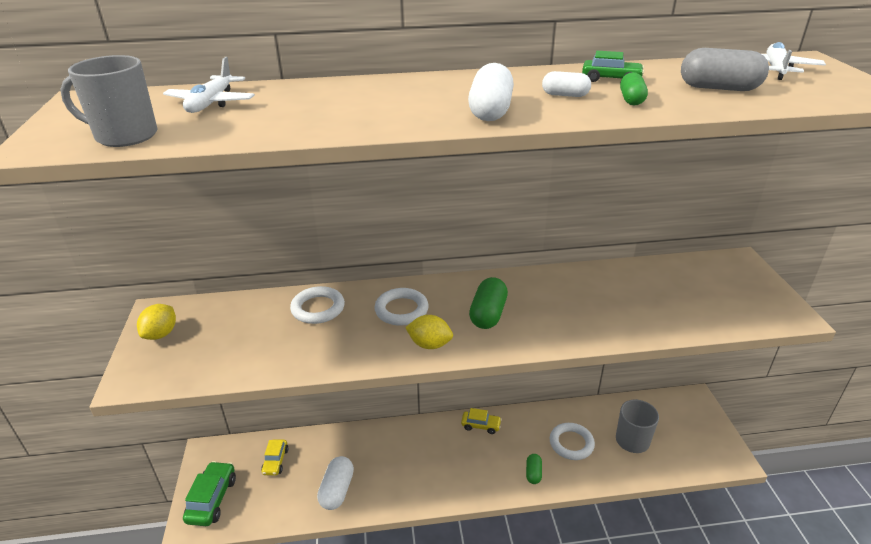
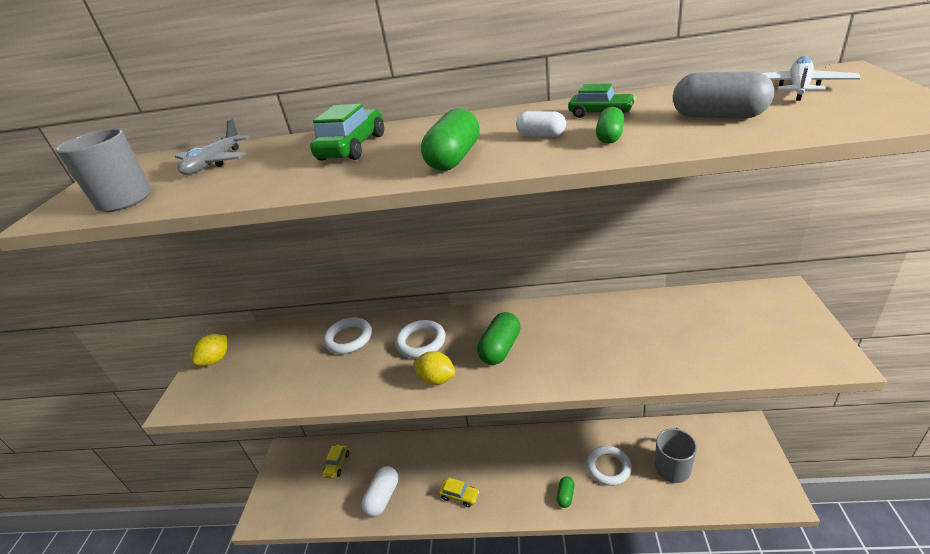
camera: 15 degrees right, 0 degrees up
white plane [163,57,255,113] -> grey plane [175,119,250,175]
green car [183,461,236,526] -> green car moved to [310,104,384,161]
yellow car [461,408,502,434] -> yellow car moved to [439,478,479,507]
white capsule [468,63,514,121] -> green capsule [421,108,480,171]

